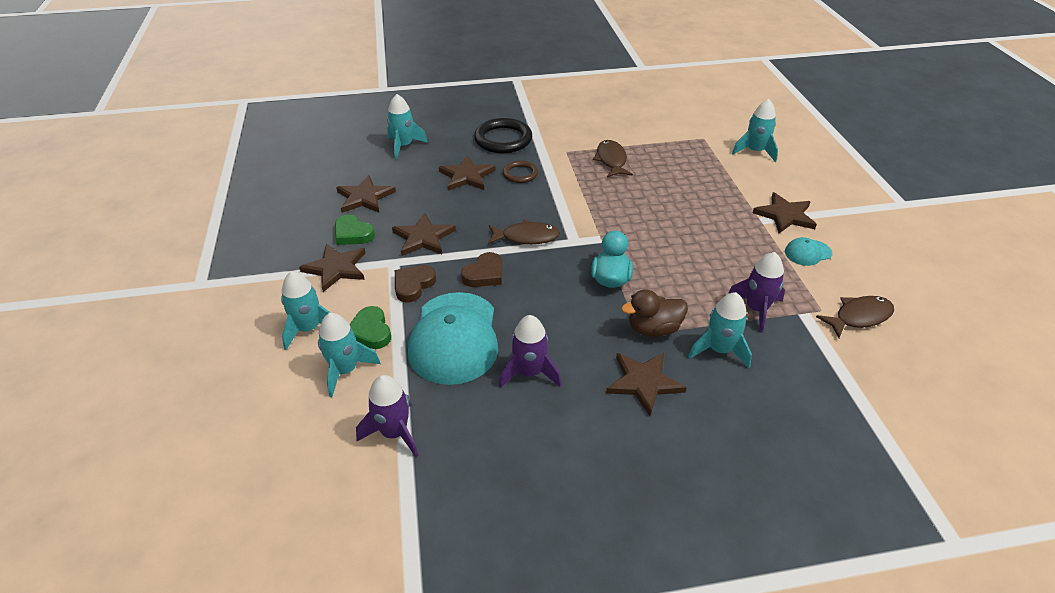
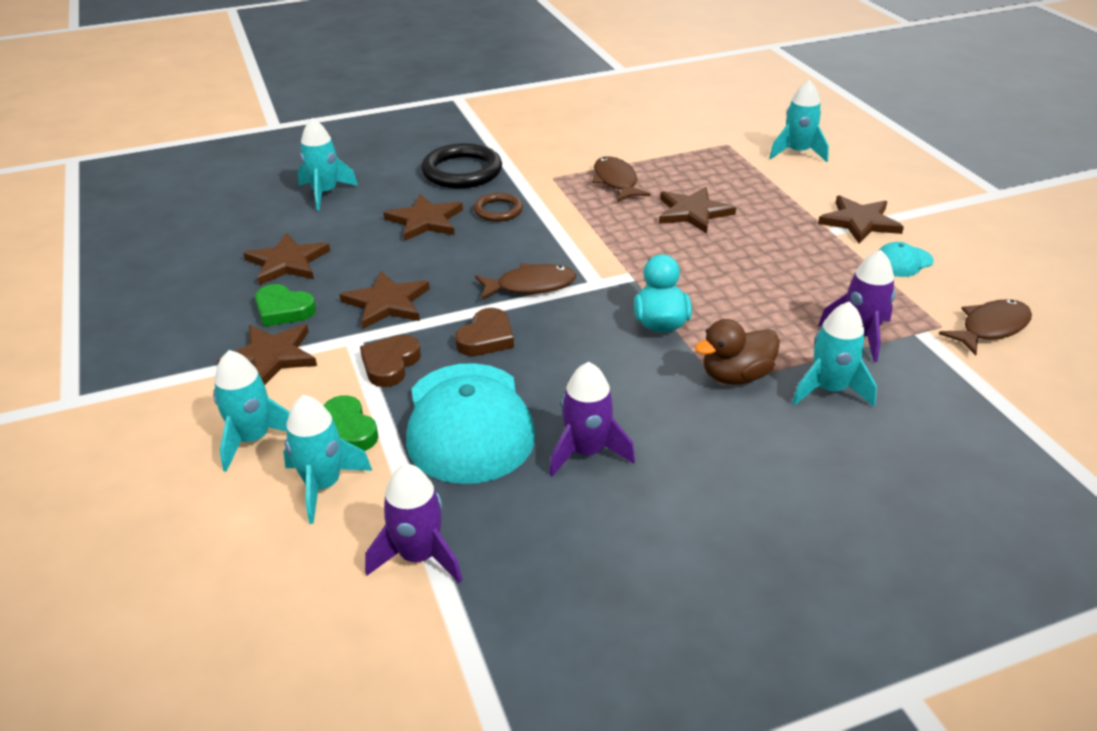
camera: 10 degrees left, 5 degrees down
brown star [606,353,687,416] -> brown star moved to [659,187,736,234]

